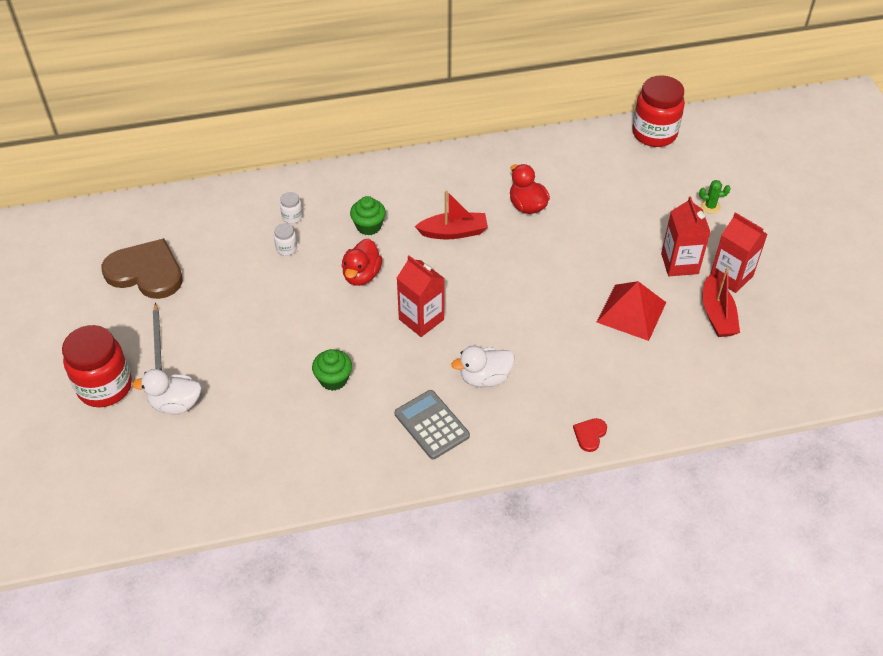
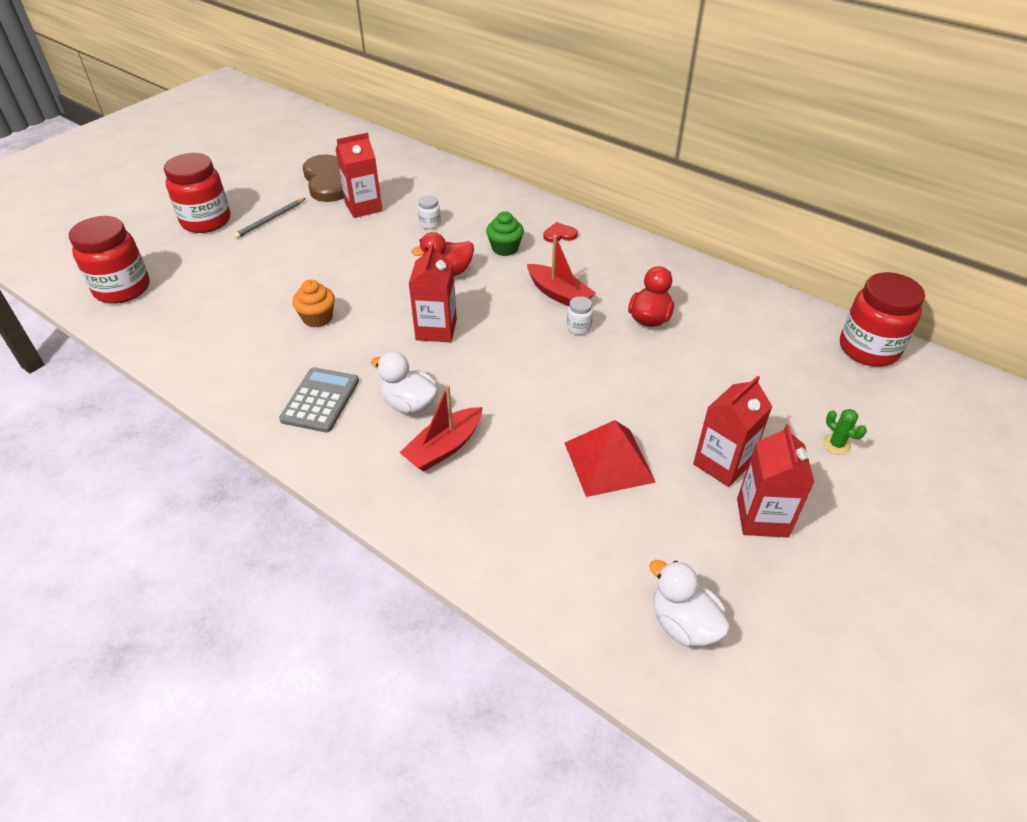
camera: 50 degrees right, 5 degrees down
white duck [132,369,202,414] -> white duck moved to [649,560,730,646]
white jar [280,192,303,224] -> white jar moved to [567,296,593,335]
green cupcake [312,349,352,391] -> orange cupcake [292,280,335,328]
red heart [573,418,607,452] -> red heart moved to [543,222,578,242]
red boat [702,267,740,337] -> red boat moved to [400,385,482,472]
none -> red jar [69,216,150,304]
none -> red carton [336,133,383,218]

